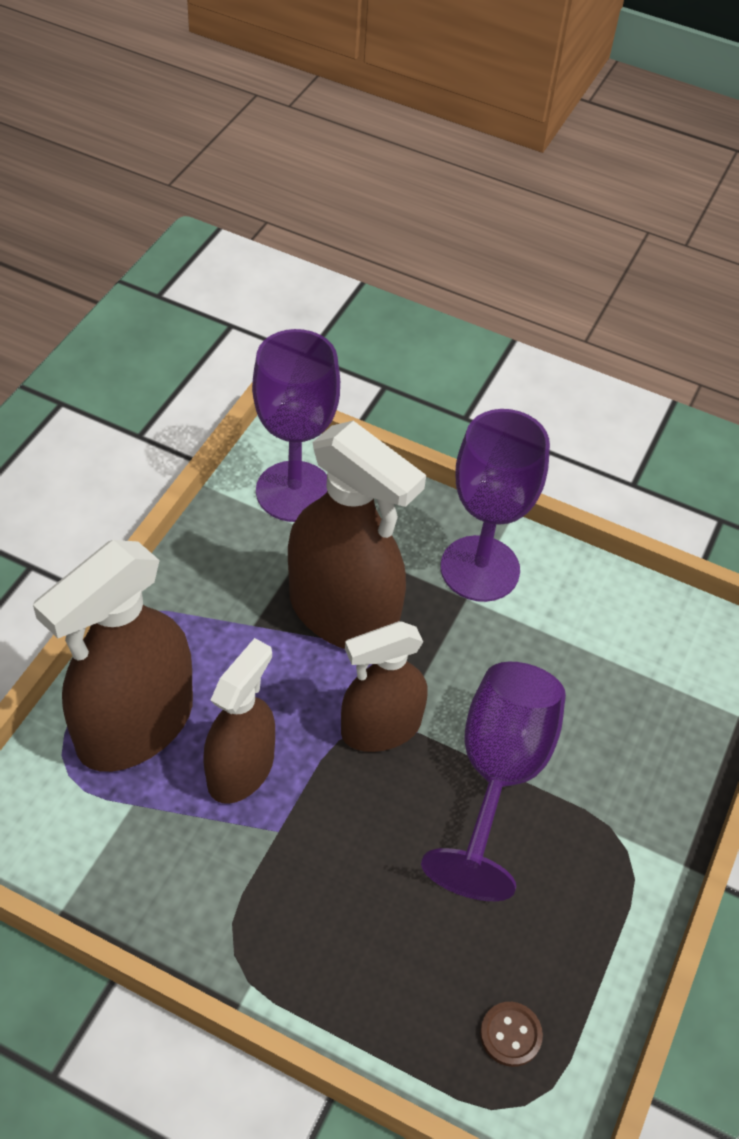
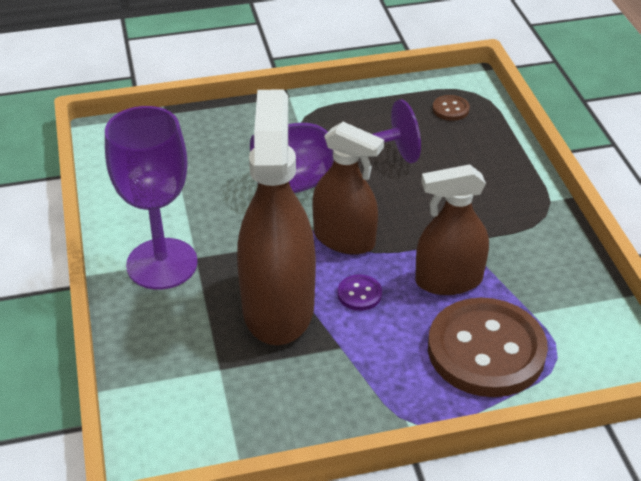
camera: 125 degrees left, 10 degrees down
brown spray bottle [33,540,193,772] -> brown button [428,298,548,397]
purple goblet [252,329,340,522] -> none
none -> purple button [338,274,382,311]

